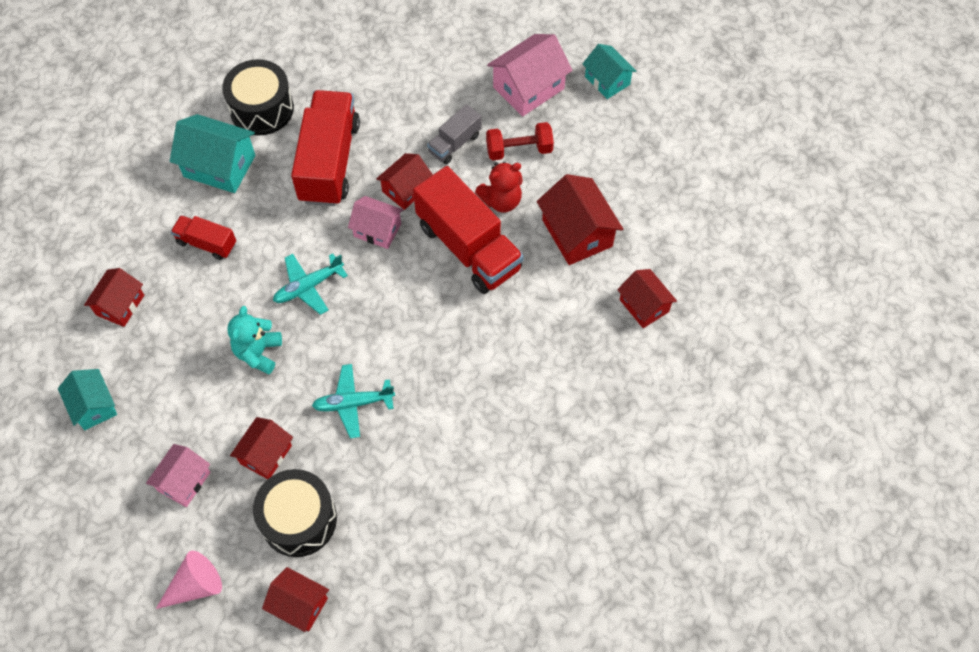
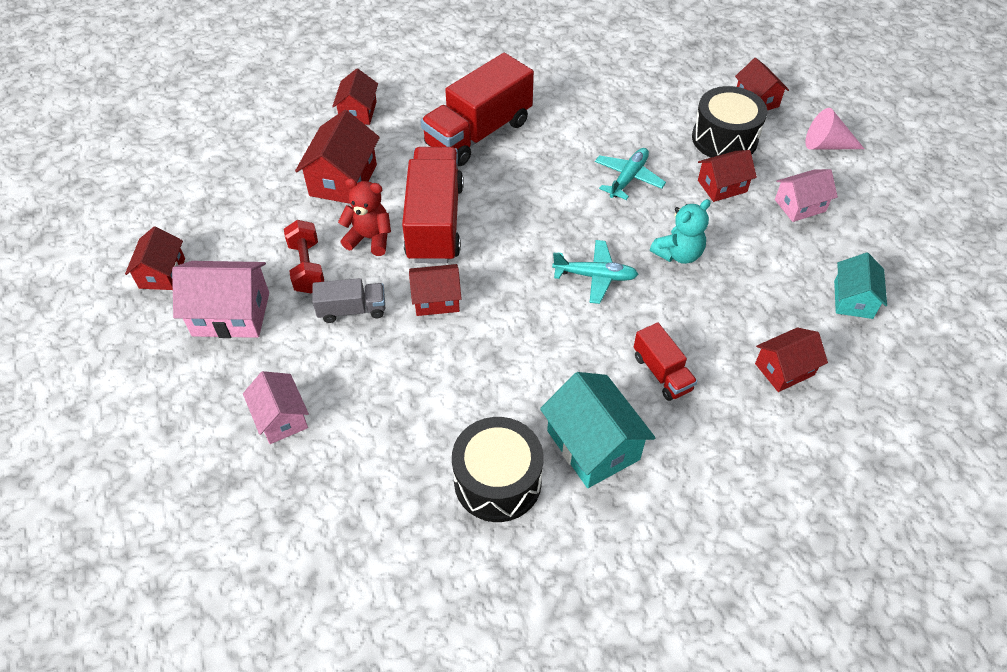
camera: 140 degrees left, 10 degrees down
red truck [291,90,360,206] -> red truck moved to [421,53,534,166]
turquoise plane [312,364,395,439] -> turquoise plane turned 90 degrees counterclockwise [595,148,666,200]
pink house [348,196,403,249] -> pink house moved to [243,371,309,444]
red dumbbell [486,122,554,160] -> red dumbbell turned 45 degrees clockwise [284,220,325,293]
turquoise house [582,44,636,99] -> red house [125,226,185,290]

